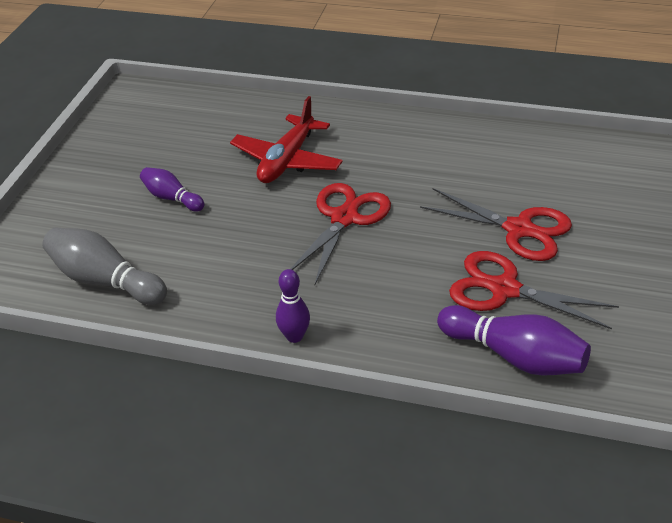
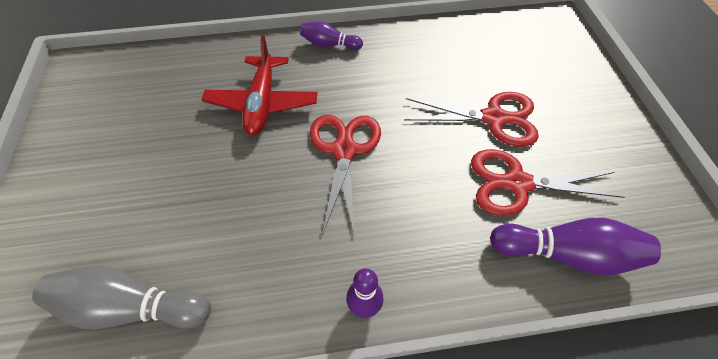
camera: 25 degrees left, 15 degrees up
purple bowling pin [140,167,204,211] -> purple bowling pin moved to [300,21,363,50]

